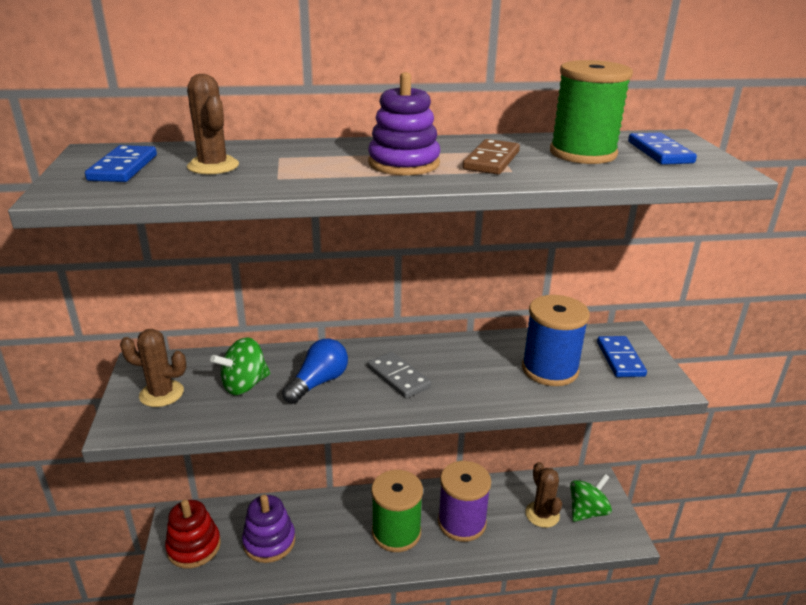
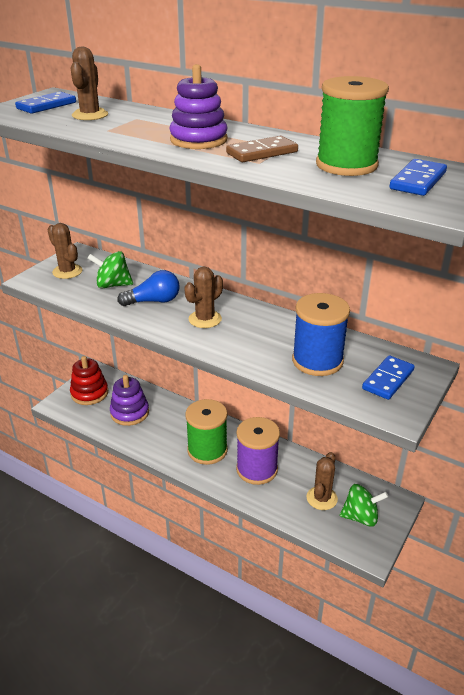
camera: 40 degrees right, 5 degrees up
grey domino [368,352,431,398] -> brown cactus [184,267,223,328]

